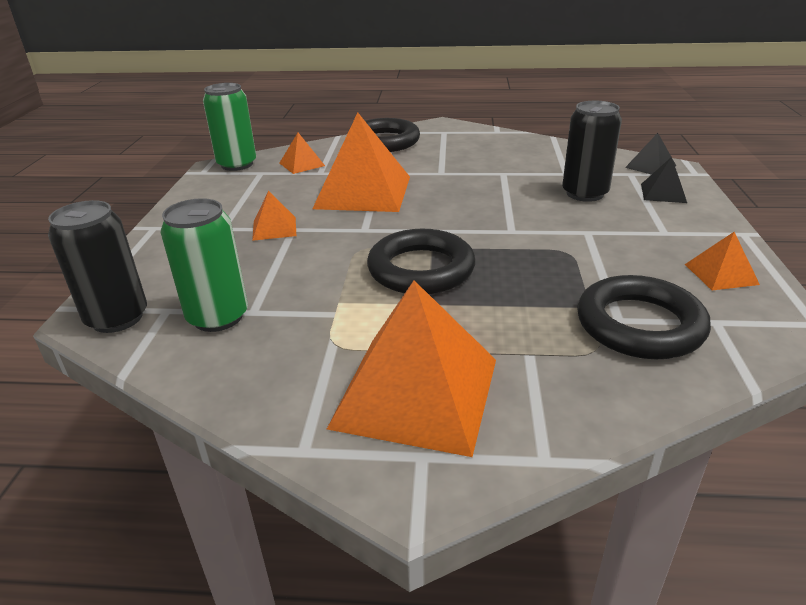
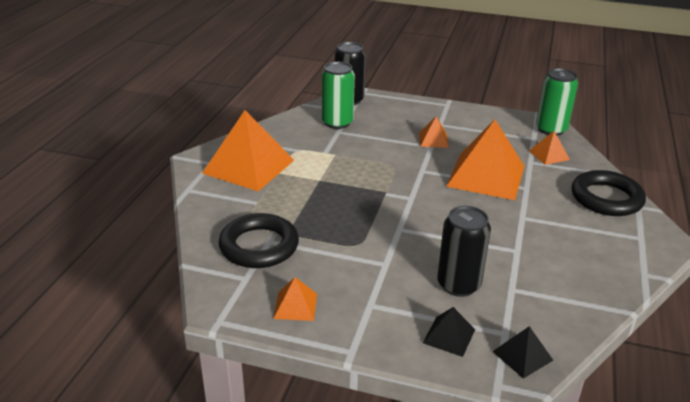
camera: 100 degrees right, 0 degrees up
black ring [367,229,475,294] -> none

